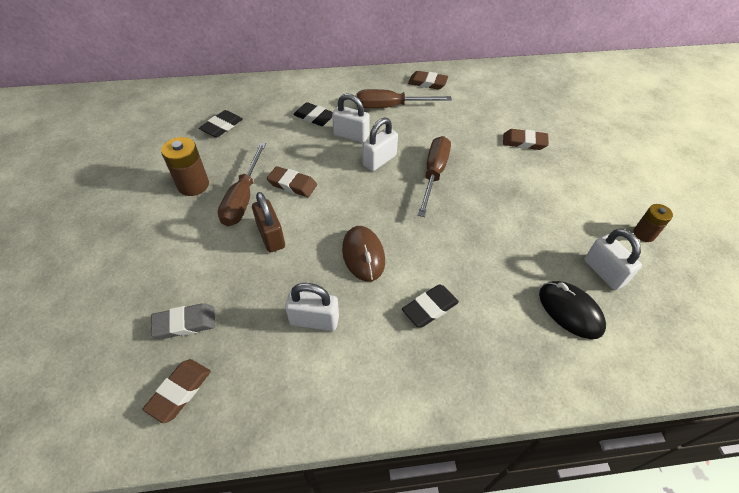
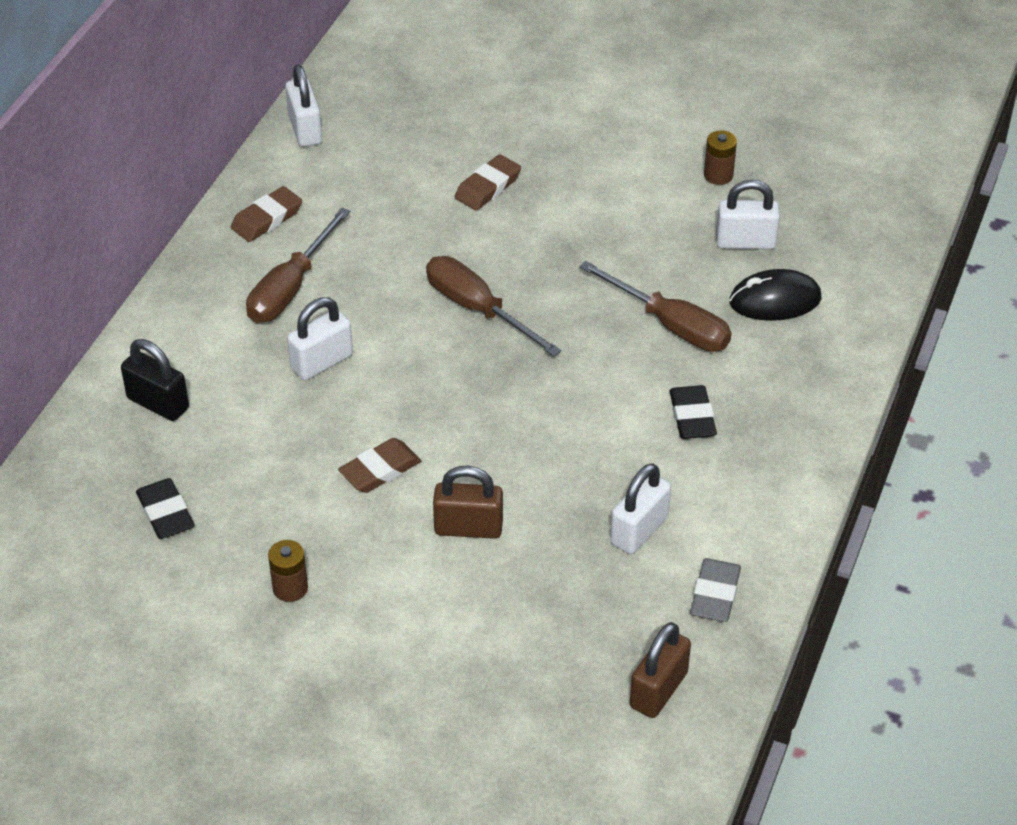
camera: 60 degrees left, 5 degrees down
brown eraser [142,359,211,423] -> brown padlock [630,622,691,718]
grey eraser [151,303,215,339] -> grey eraser moved to [690,558,741,622]
brown battery [161,137,209,196] -> brown battery [268,540,308,602], size x0.64
brown screwdriver [218,143,266,226] -> brown screwdriver moved to [579,261,732,352]
black eraser [293,102,333,126] -> none
brown mouse [342,226,385,282] -> none
white padlock [363,117,398,171] -> white padlock moved to [285,65,322,147]
none -> black padlock [121,339,189,421]

